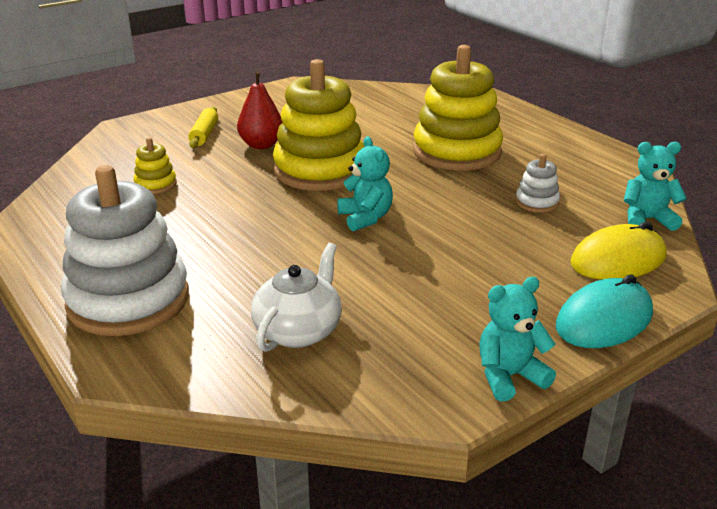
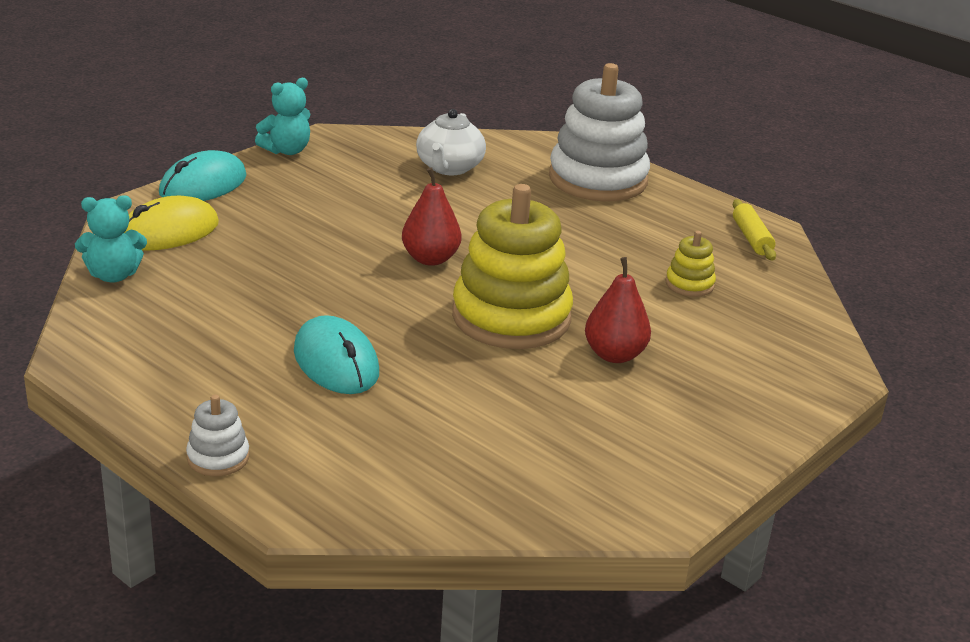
camera: 165 degrees right, 0 degrees up
yellow rolling pin [188,107,218,148] -> yellow rolling pin moved to [733,199,776,261]
turquoise teddy bear [337,136,393,232] -> red pear [402,168,461,266]
yellow stacking toy [413,45,503,171] -> turquoise mouse [294,315,379,394]
white stacking toy [516,154,560,213] -> white stacking toy moved to [186,394,249,476]

